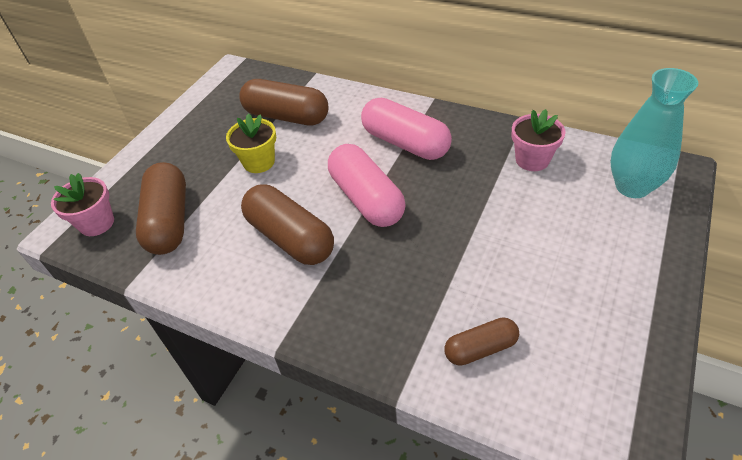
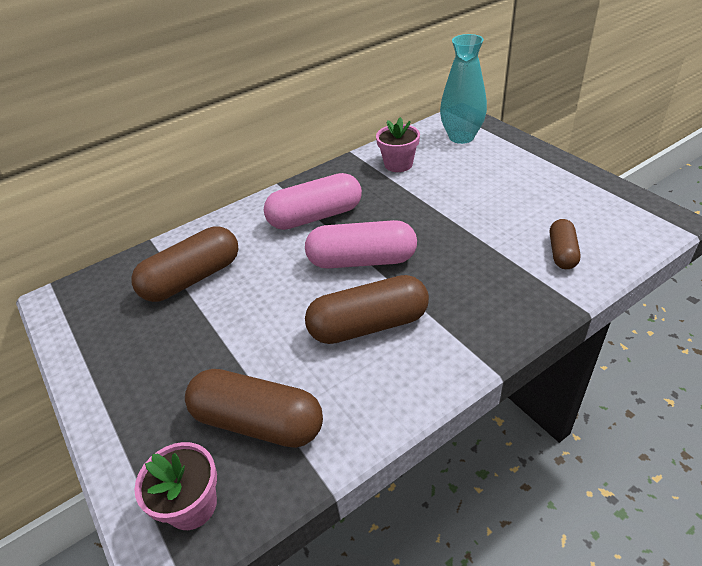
camera: 60 degrees left, 5 degrees down
yellow flower pot [226,114,276,173] -> none

